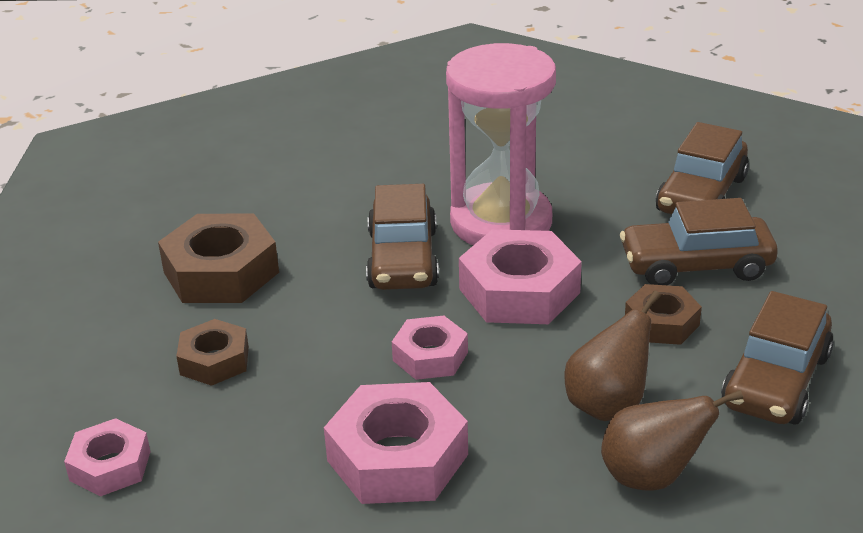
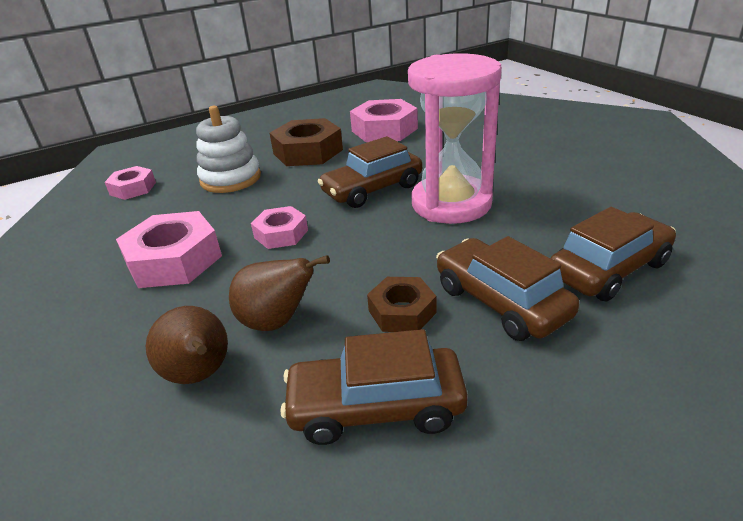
camera: 60 degrees right, 0 degrees up
brown nut [176,319,249,386] -> white stacking toy [196,106,261,193]
pink nut [459,229,582,324] -> pink nut moved to [350,99,418,142]
brown car [656,122,749,214] -> brown car turned 150 degrees clockwise [550,207,676,302]

